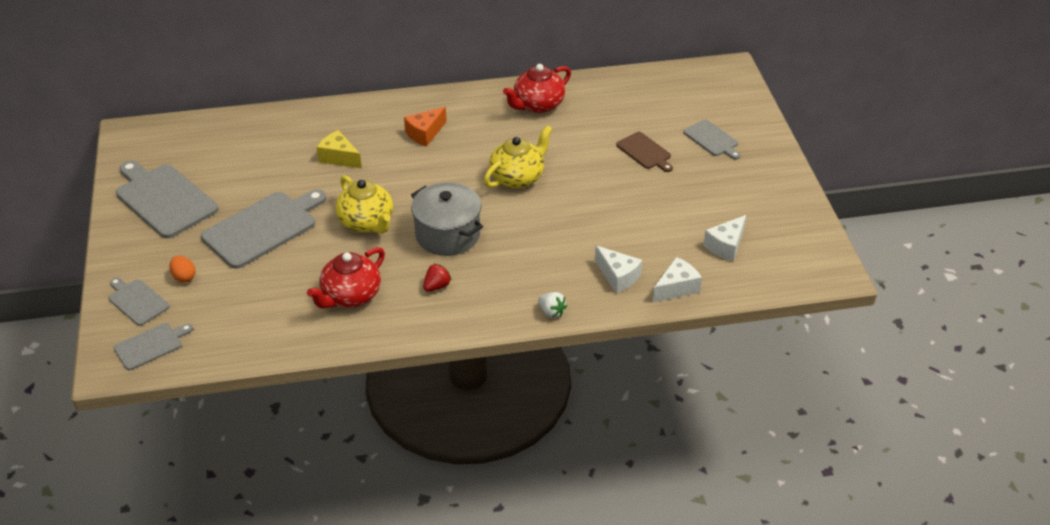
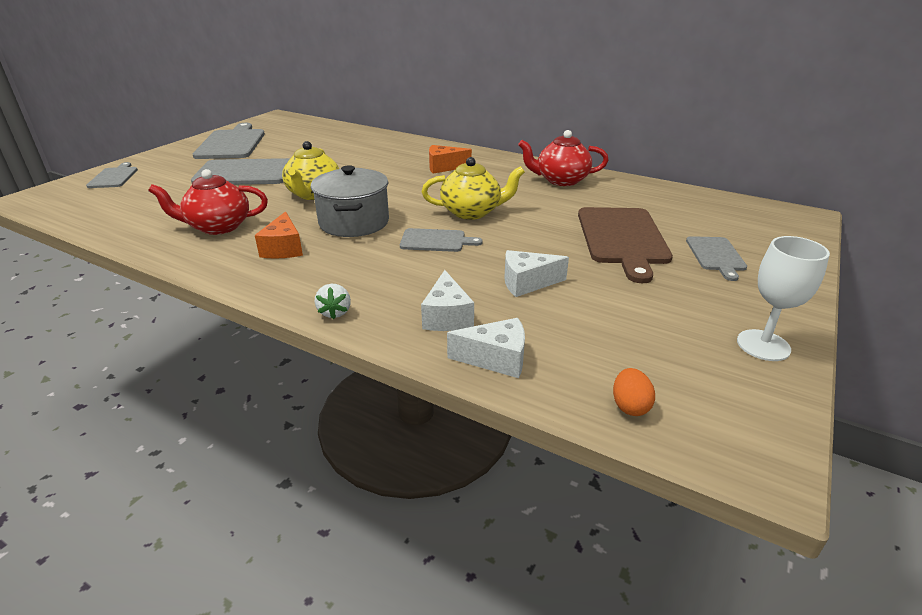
camera: 40 degrees right, 10 degrees down
grey cutting board [114,323,193,370] -> grey cutting board moved to [400,228,483,252]
orange egg [169,256,196,282] -> orange egg moved to [613,368,655,416]
yellow cheese [317,130,362,169] -> none
red strawberry [423,264,452,292] -> orange cheese [255,211,303,259]
brown cutting board [616,132,673,172] -> brown cutting board [578,207,673,283], size x1.85
white cheese [704,215,746,261] -> white cheese moved to [504,250,569,297]
none -> white goblet [737,236,830,361]

